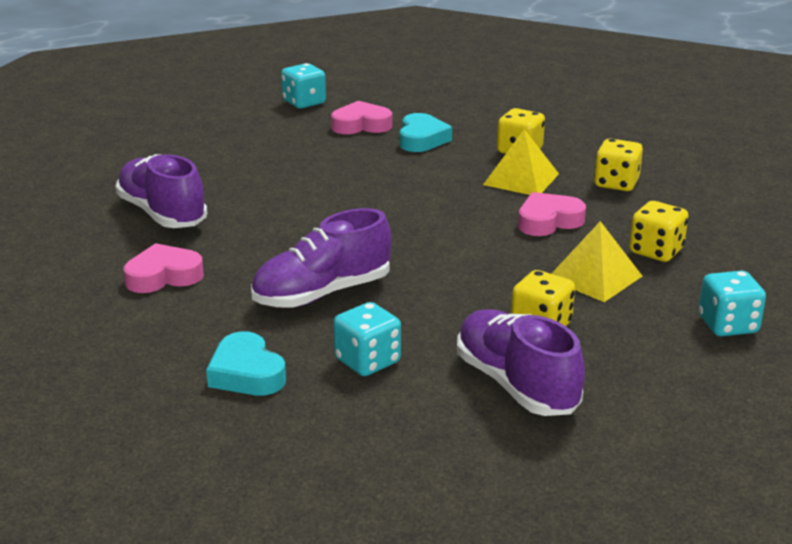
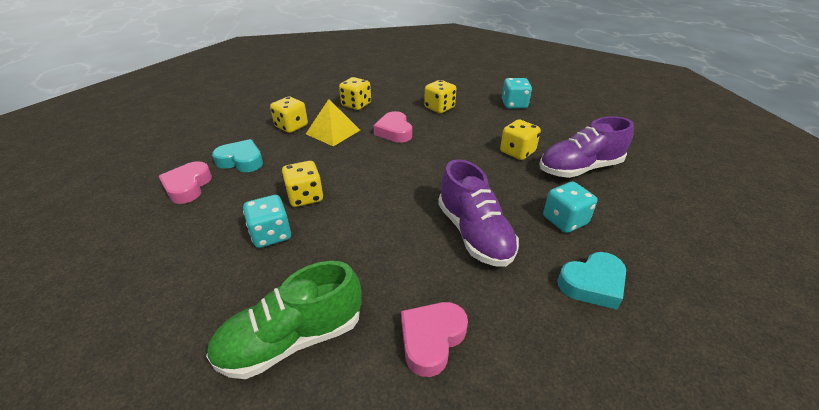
camera: 80 degrees left, 10 degrees up
purple shoe [115,154,207,228] -> green shoe [206,261,362,379]
pink heart [123,243,204,293] -> pink heart turned 45 degrees clockwise [401,302,468,377]
turquoise dice [281,63,326,108] -> turquoise dice moved to [243,195,291,248]
yellow pyramid [551,221,642,302] -> none
none -> yellow dice [282,161,323,207]

